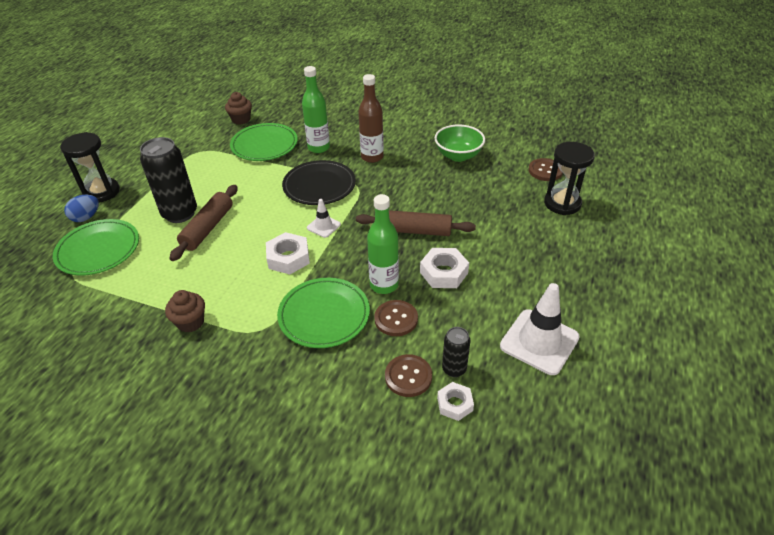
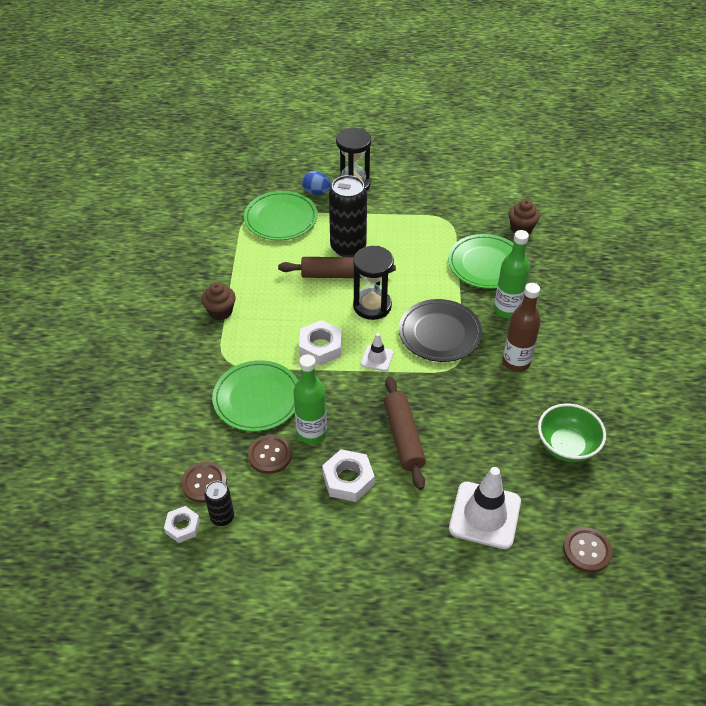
camera: 70 degrees right, 5 degrees up
white traffic cone [500,283,580,375] -> white traffic cone moved to [449,467,521,549]
black hourglass [544,142,595,215] -> black hourglass moved to [353,246,394,320]

